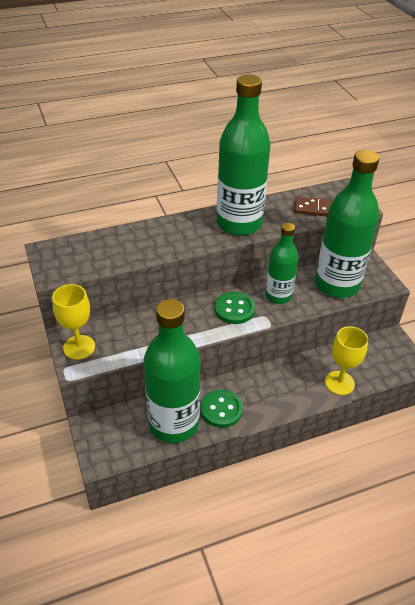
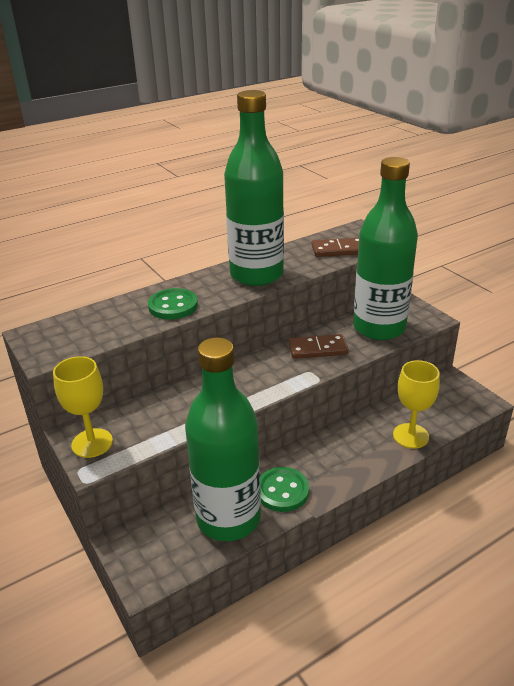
camera: 10 degrees left, 10 degrees down
green button [215,292,255,324] -> green button moved to [148,288,198,320]
green bottle [265,223,299,304] -> brown domino [288,334,349,359]

